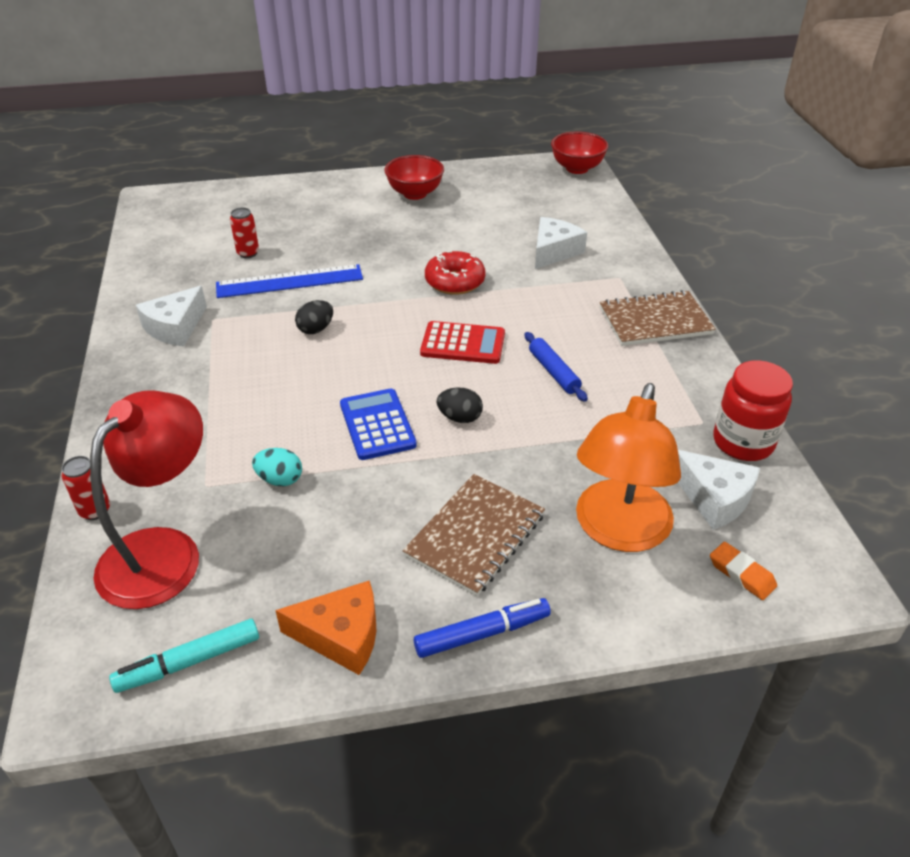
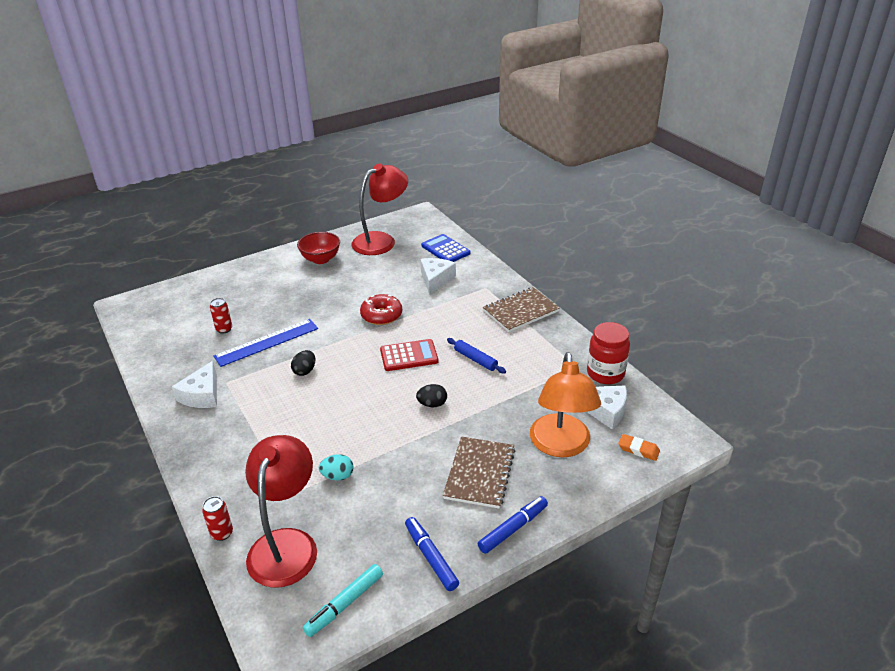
camera: 20 degrees left, 5 degrees down
orange cheese [275,580,376,675] -> blue marker [405,517,459,591]
blue calculator [340,389,417,460] -> blue calculator moved to [421,234,470,262]
red bowl [551,131,608,174] -> none
none -> red lamp [351,163,408,255]

